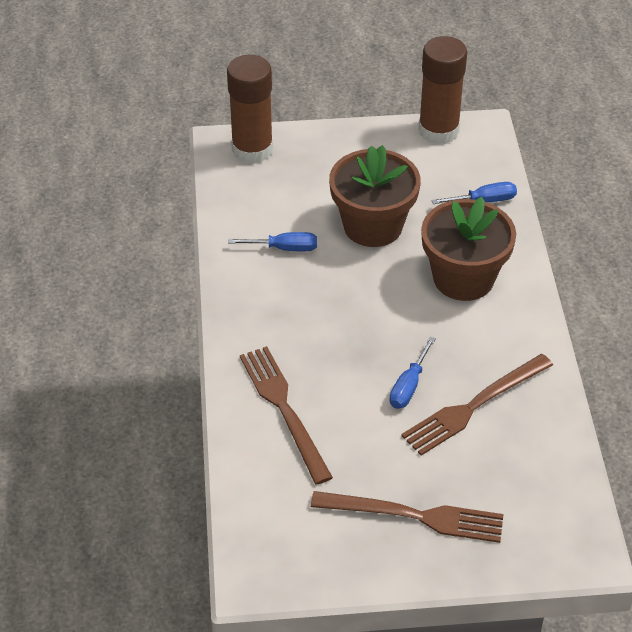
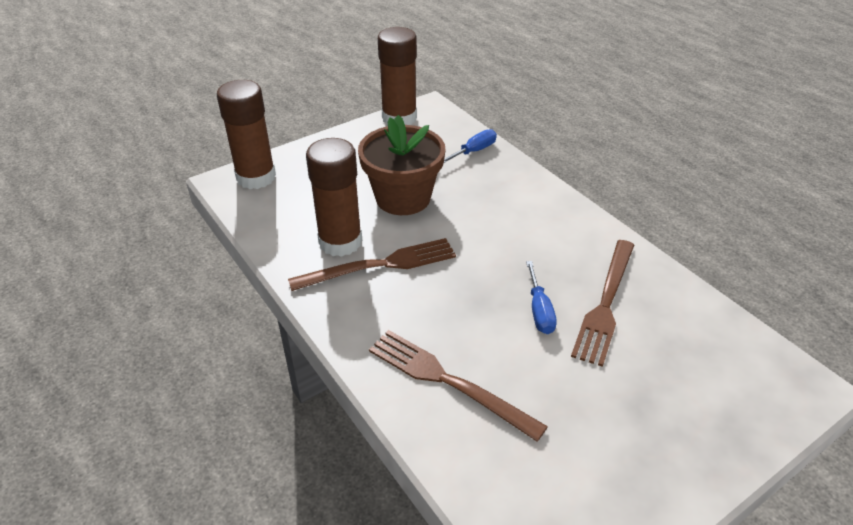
camera: 30 degrees left, 5 degrees down
blue screwdriver [228,232,317,251] -> brown glue stick [306,138,362,257]
brown fork [311,491,504,543] -> brown fork moved to [288,238,456,291]
brown flower pot [421,197,516,301] -> none

